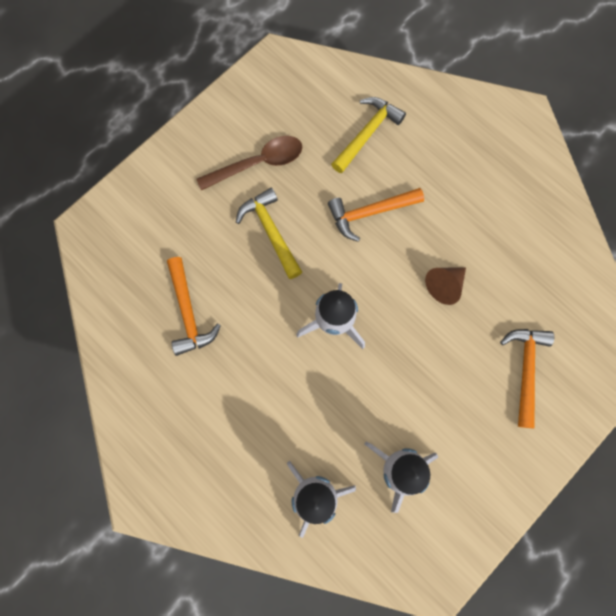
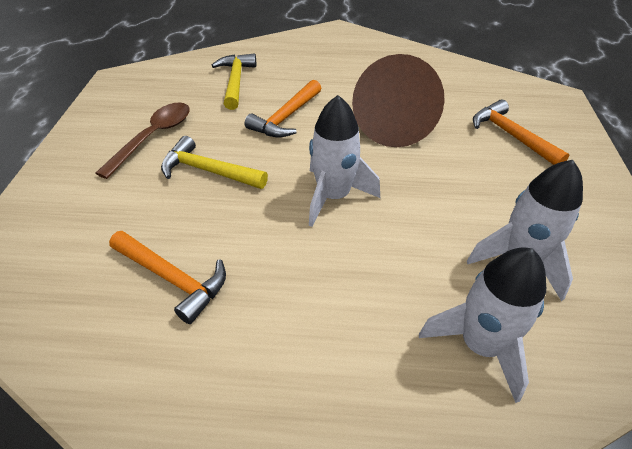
camera: 40 degrees left, 30 degrees down
brown cone [425,267,466,305] -> brown cone [352,54,445,147], size x2.02

